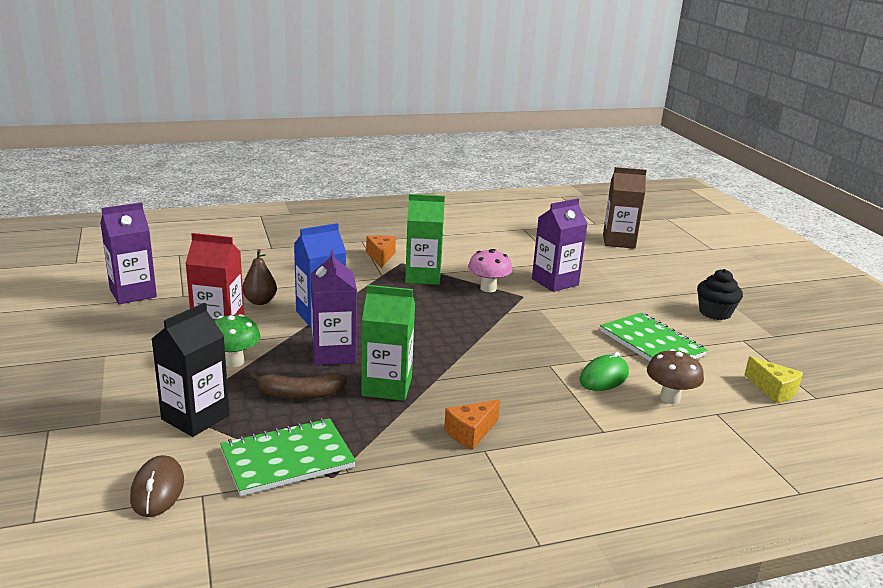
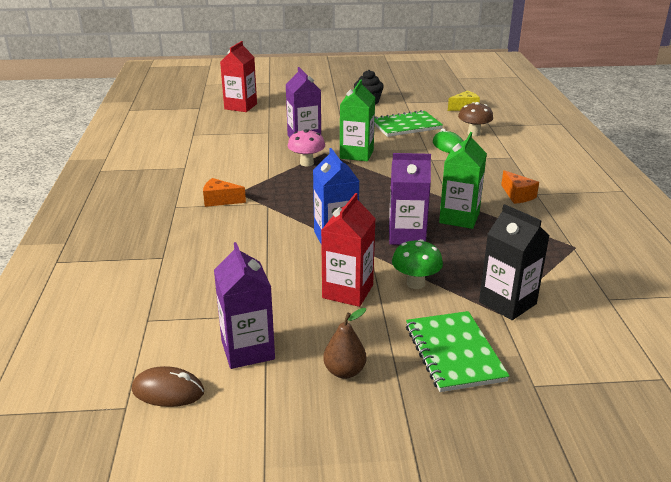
camera: 75 degrees left, 5 degrees up
brown mouse [130,455,184,517] -> brown mouse moved to [132,366,204,407]
green notebook [220,418,356,496] -> green notebook moved to [406,311,510,392]
brown pear [243,249,277,305] -> brown pear moved to [323,308,367,379]
brown banana [250,372,347,399] -> none
green carton [405,194,445,285] -> green carton moved to [340,79,375,161]
brown carton [603,167,647,249] -> red carton [220,41,257,112]

